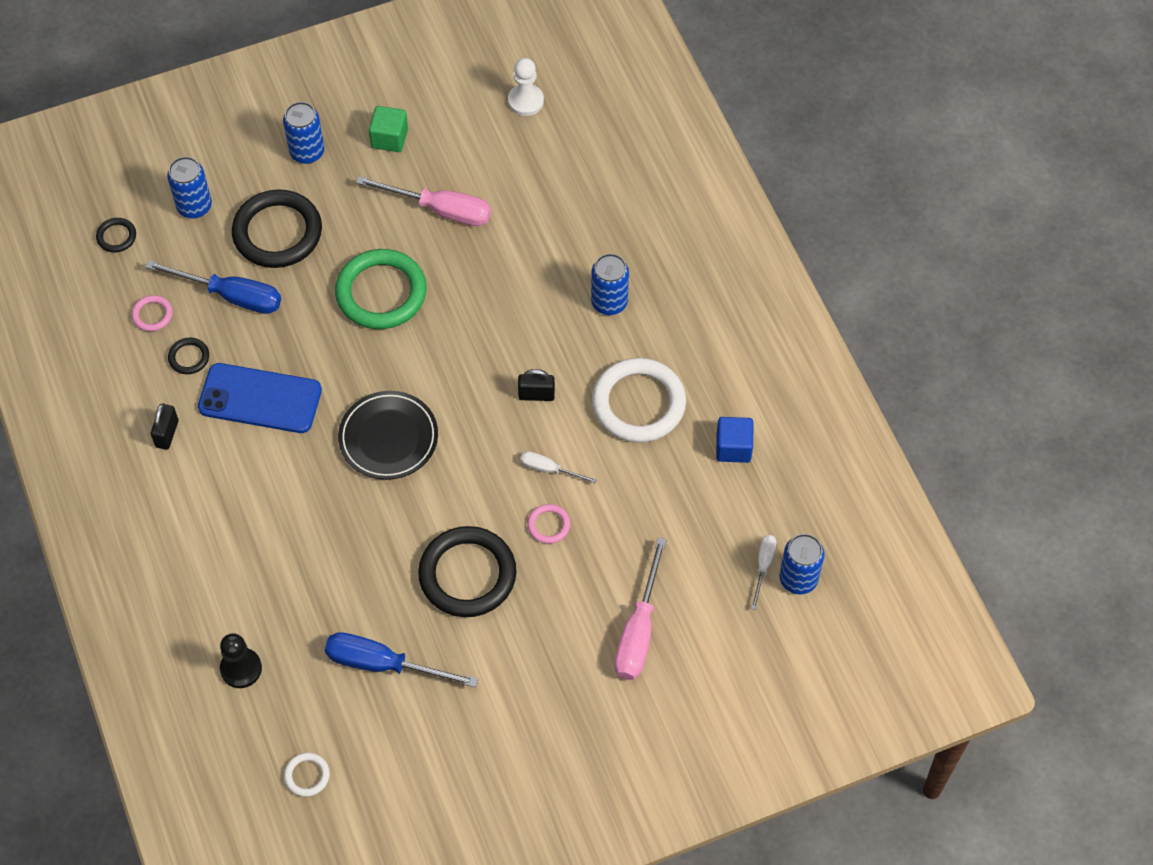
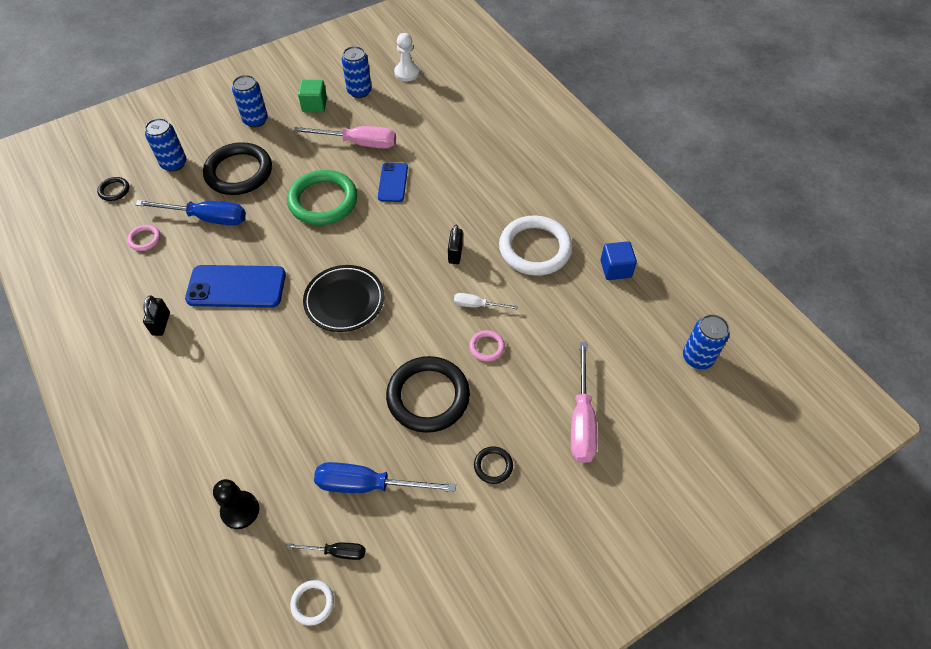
camera: 10 degrees left, 5 degrees down
black ring [168,338,209,374] -> black ring moved to [474,446,513,484]
black padlock [518,369,555,401] -> black padlock turned 75 degrees counterclockwise [448,225,463,264]
blue can [591,254,629,315] -> blue can moved to [342,46,372,98]
white screwdriver [751,535,776,610] -> none
none -> black screwdriver [286,543,365,560]
none -> blue phone [378,163,408,202]

